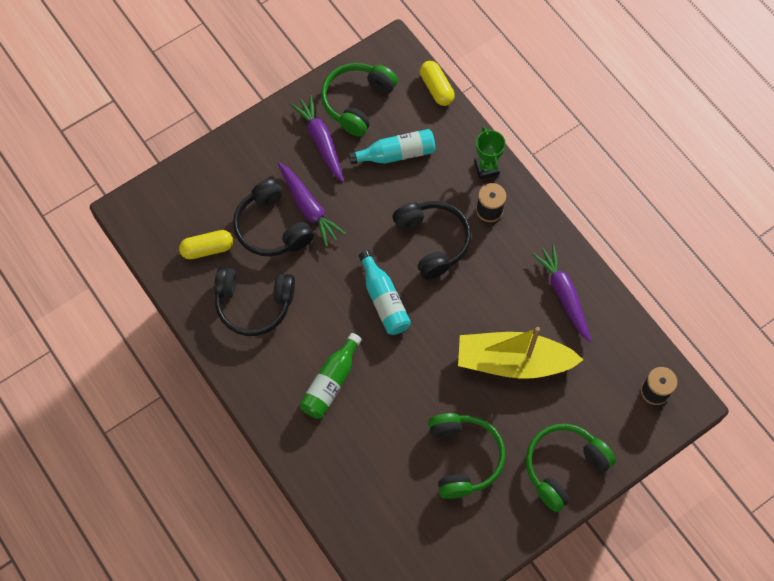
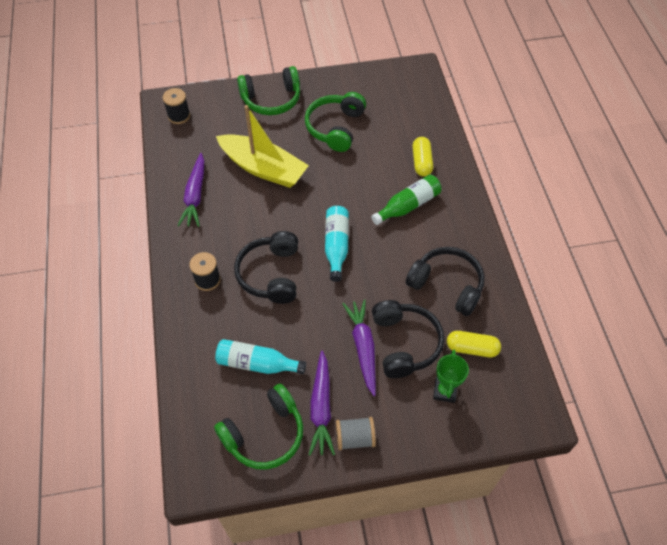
camera: 155 degrees left, 10 degrees down
yellow capsule [420,61,455,106] -> yellow capsule moved to [412,137,433,177]
green trophy [474,127,506,179] -> green trophy moved to [433,349,469,403]
none -> grey spool [336,417,376,450]

